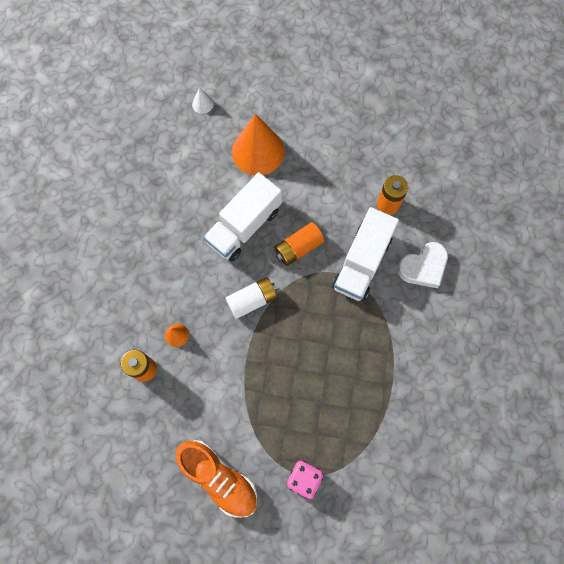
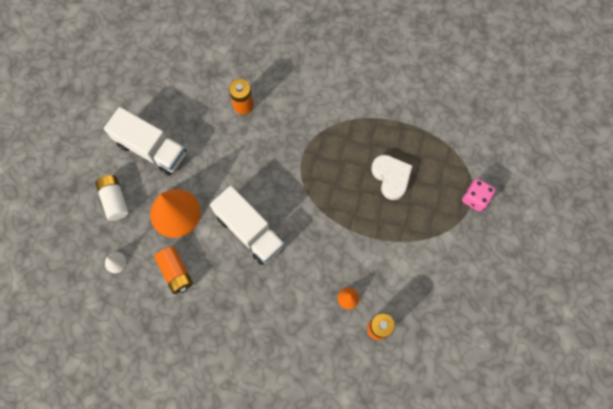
camera: 85 degrees left, 0 degrees up
orange shoe [176,440,257,518] -> none
white battery [225,277,277,319] -> white battery moved to [95,175,129,221]
orange battery [274,222,324,266] -> orange battery moved to [154,246,193,294]
white truck [332,207,399,301] -> white truck moved to [104,107,186,176]
white heart [398,242,448,288] -> white heart moved to [371,155,413,200]

